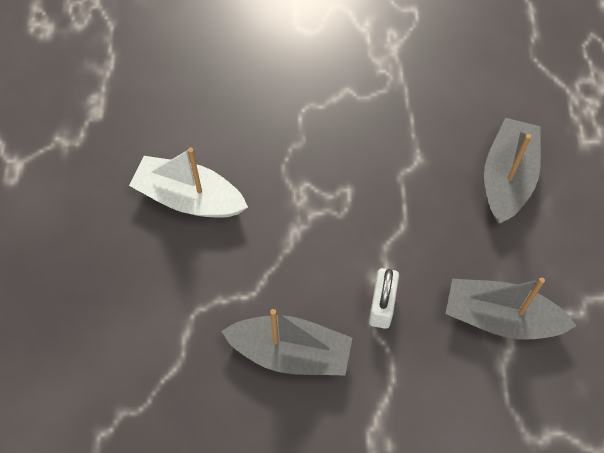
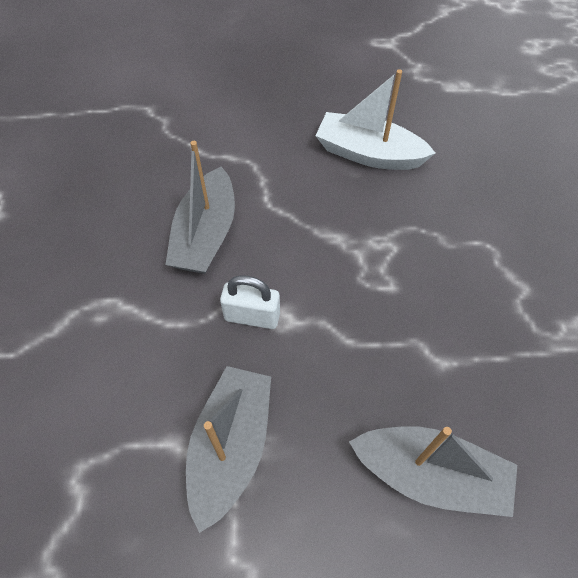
camera: 90 degrees right, 5 degrees down
white boat [129,148,248,218] -> white boat turned 90 degrees counterclockwise [315,69,435,170]

